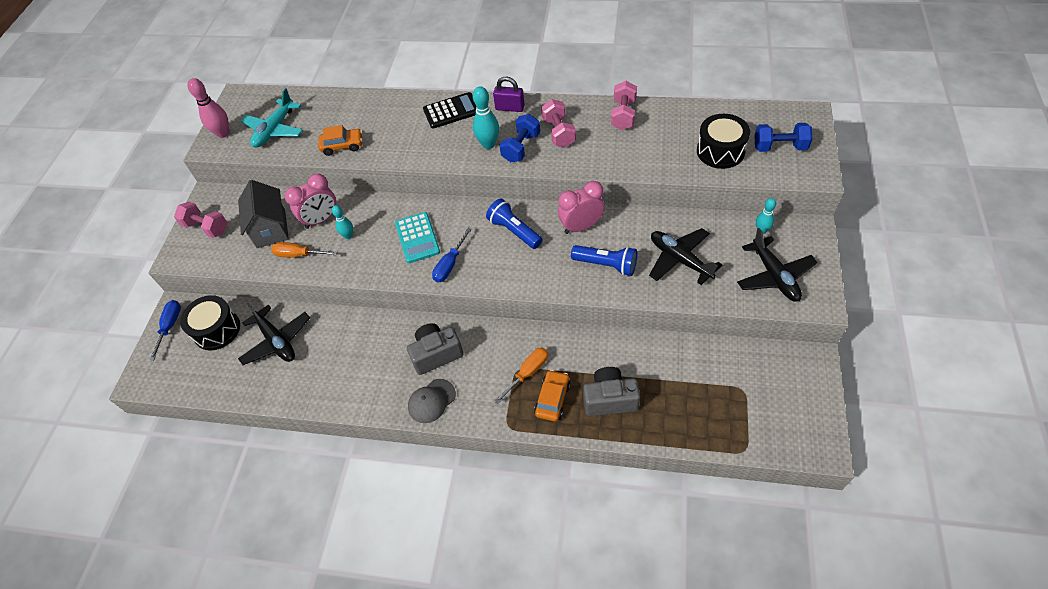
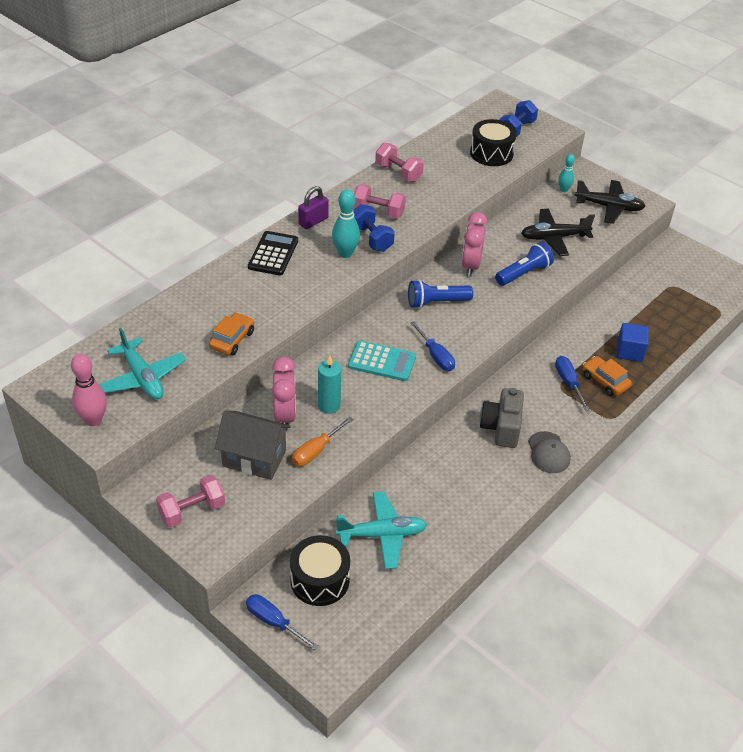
camera: 65 degrees left, 10 degrees down
black plane [238,303,310,365] -> turquoise plane [335,491,427,569]
turquoise bowling pin [332,205,353,239] -> turquoise candle [318,355,341,414]
orange screwdriver [495,347,548,404] -> blue screwdriver [555,356,590,411]
grey camera [583,367,640,416] -> blue cube [617,323,649,362]

